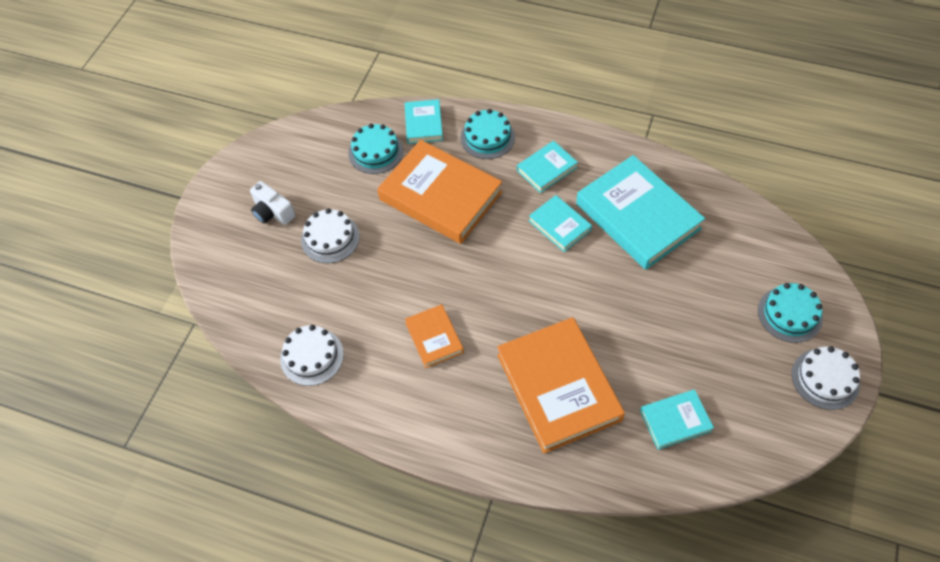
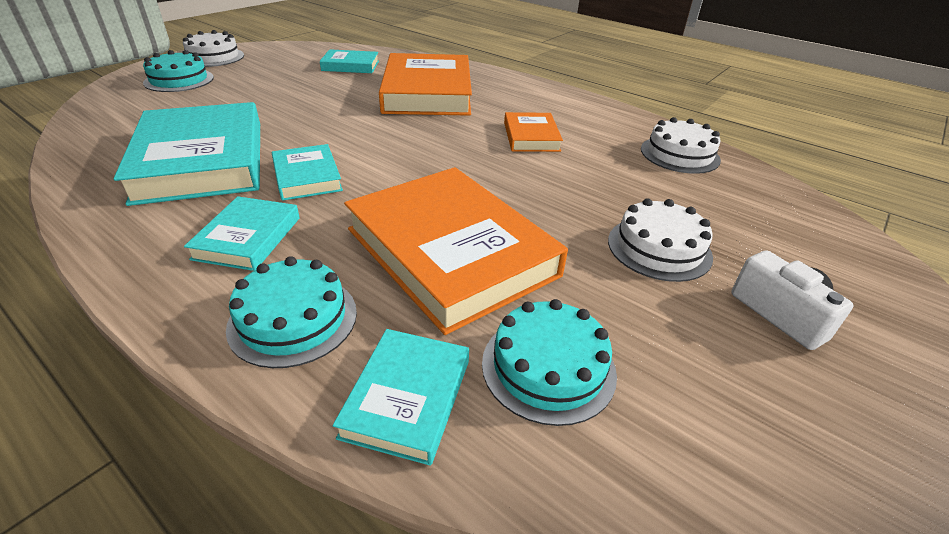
camera: 165 degrees left, 20 degrees down
turquoise book [517,141,578,193] -> turquoise book turned 60 degrees counterclockwise [184,196,300,271]

